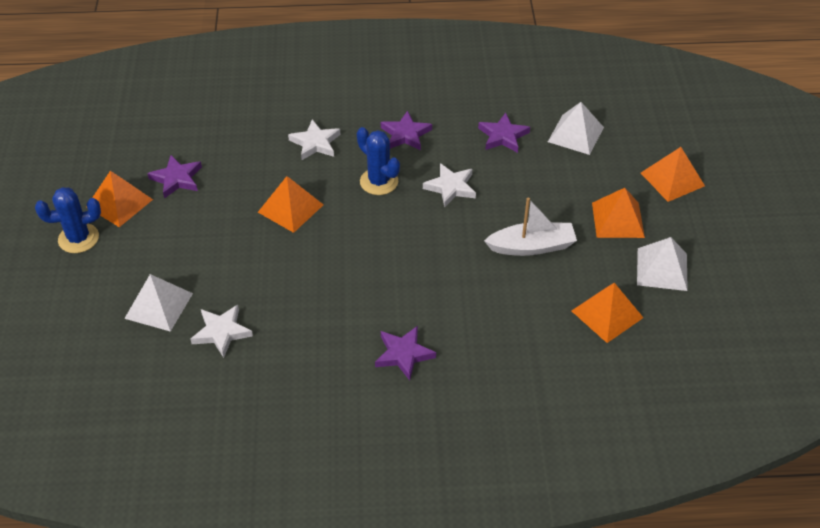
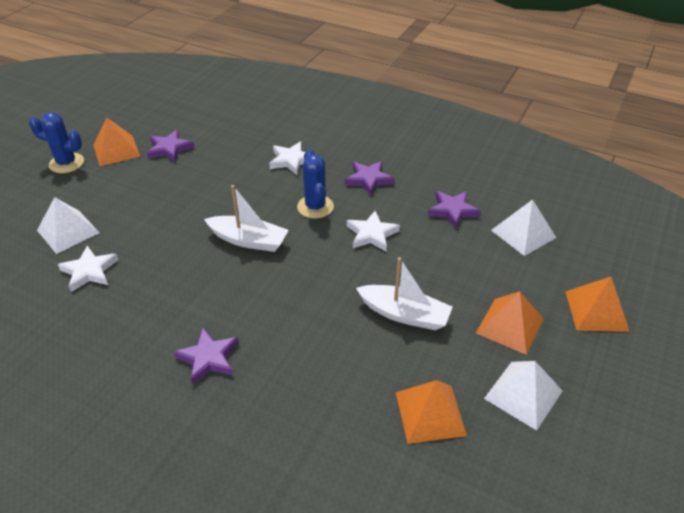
camera: 30 degrees right, 5 degrees down
orange pyramid [258,176,324,233] -> none
none -> white boat [204,185,289,252]

